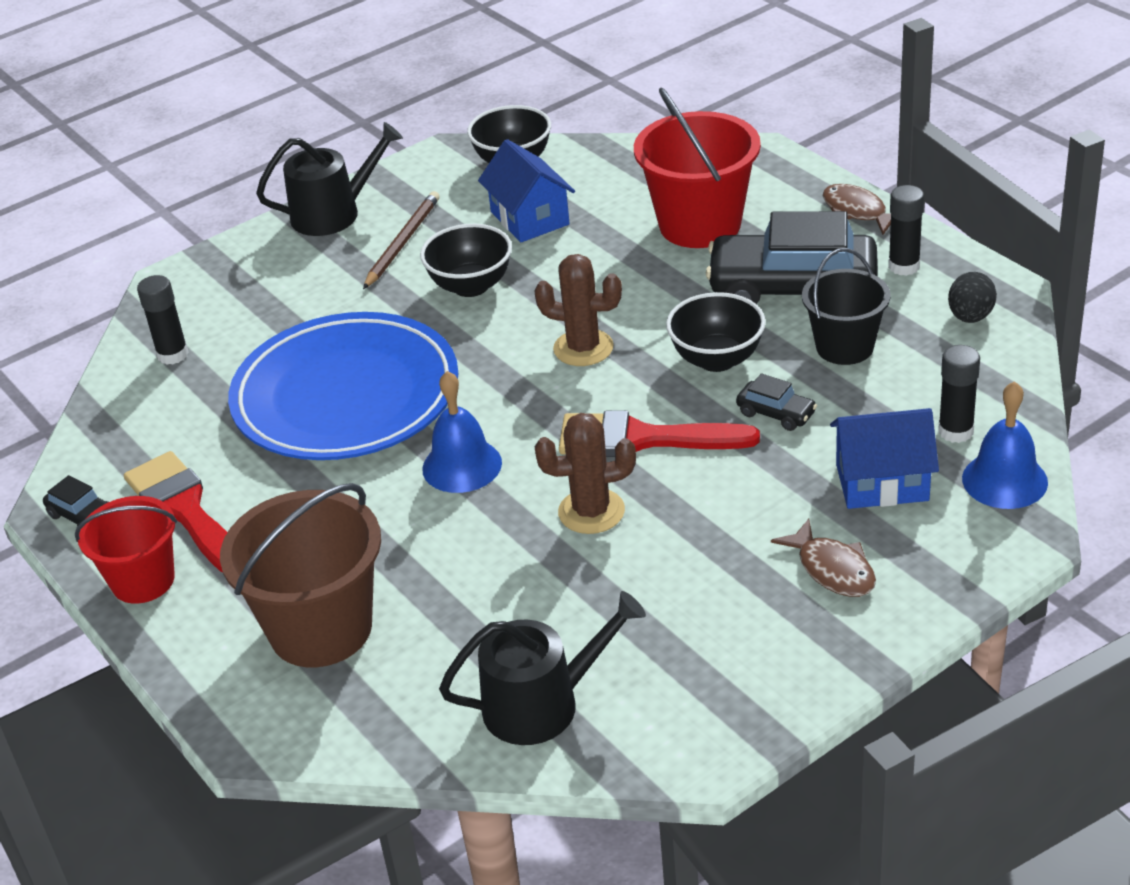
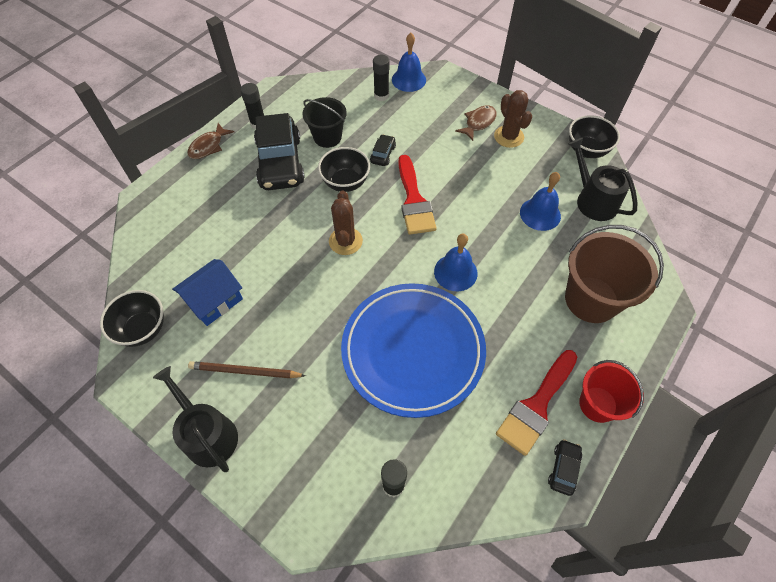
camera: 110 degrees left, 20 degrees up
black bowl [420,224,512,297] -> black bowl moved to [569,115,620,158]
brown cactus [535,413,636,534] -> brown cactus moved to [494,90,532,148]
red bucket [634,87,761,248] -> none
blue house [830,408,939,509] -> none
black egg [948,272,997,323] -> none
none -> blue bell [520,172,561,231]

